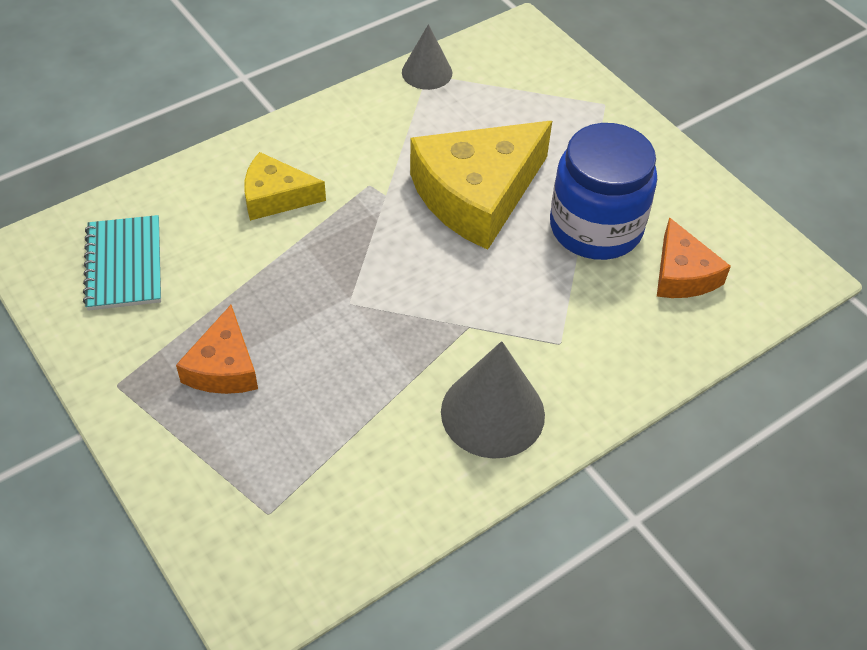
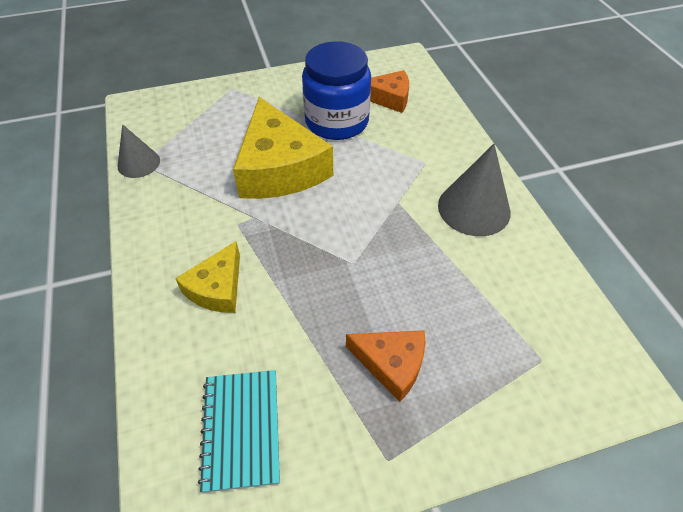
camera: 70 degrees left, 0 degrees up
turquoise notebook [83,215,161,311] -> turquoise notebook turned 75 degrees clockwise [198,370,280,493]

